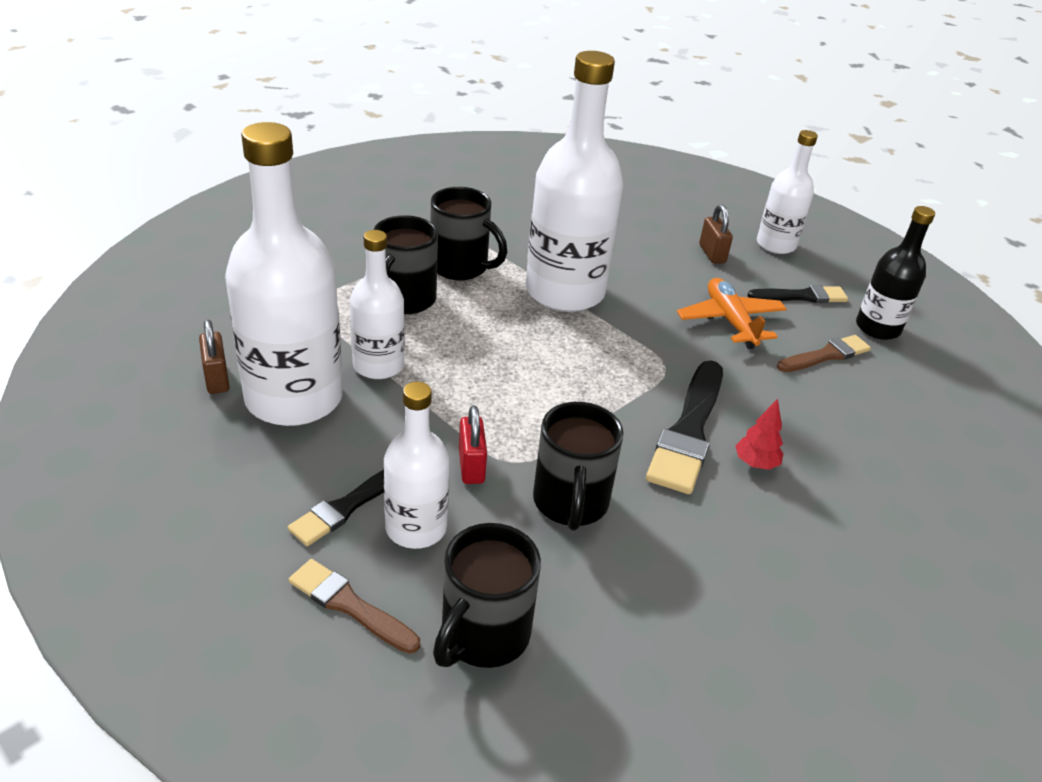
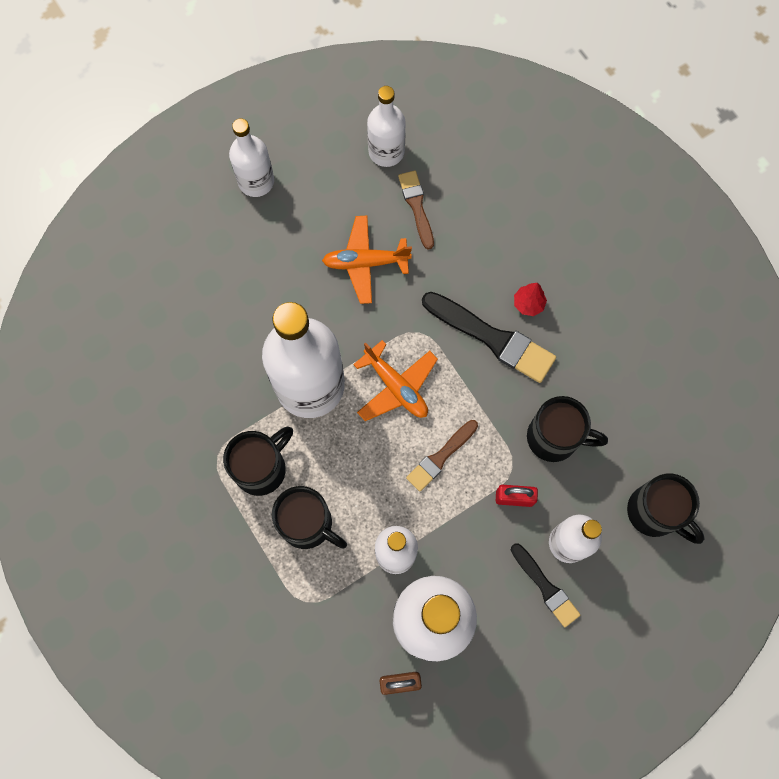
camera: 75 degrees left, 35 degrees up
brown brush [289,559,420,654] -> brown brush moved to [406,420,478,491]
brown padlock [699,204,733,264] -> none
black brush [747,285,848,303] -> none
black bottle [856,206,935,340] -> white bottle [367,86,406,167]
none -> orange plane [353,340,438,421]

